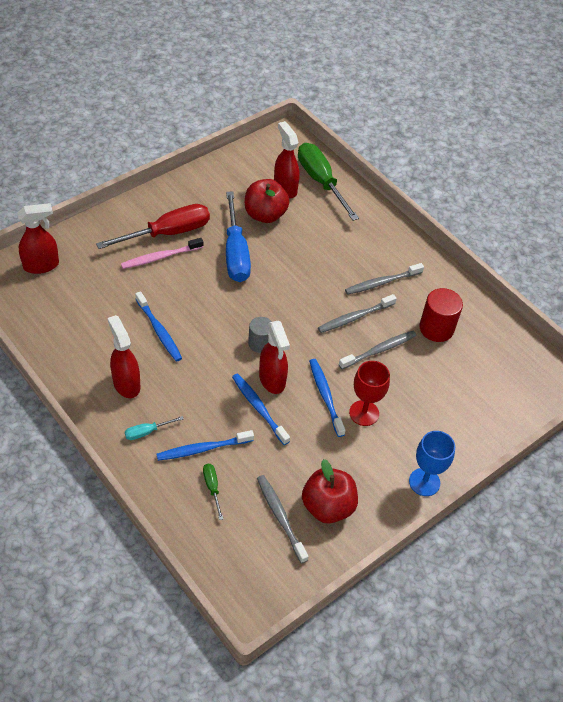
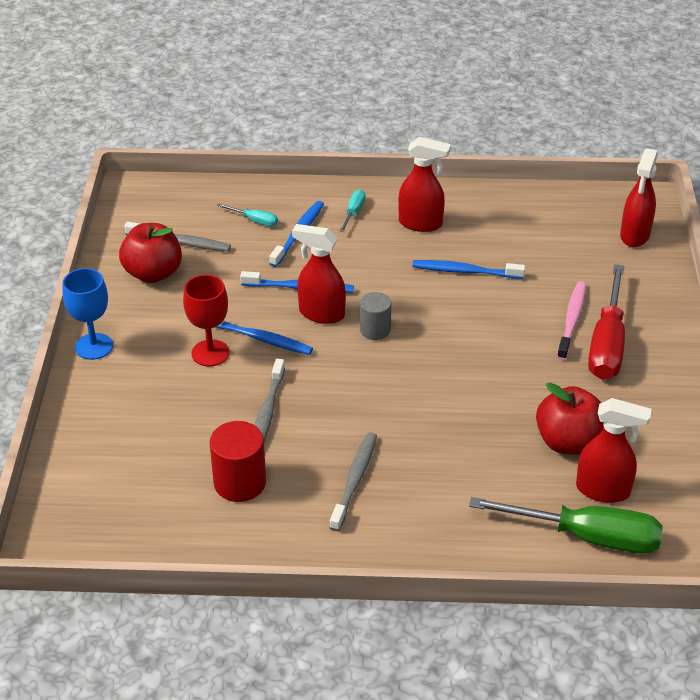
camera: 135 degrees right, 10 degrees down
green screwdriver [203,464,223,520] -> turquoise screwdriver [217,203,278,226]
blue screwdriver [226,192,251,282] -> none
grey toothbrush [318,294,397,333] -> none

